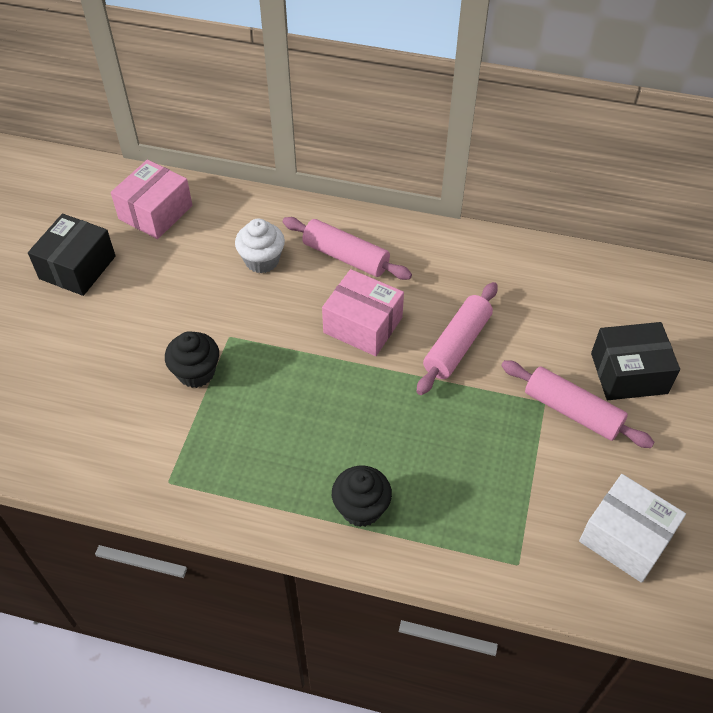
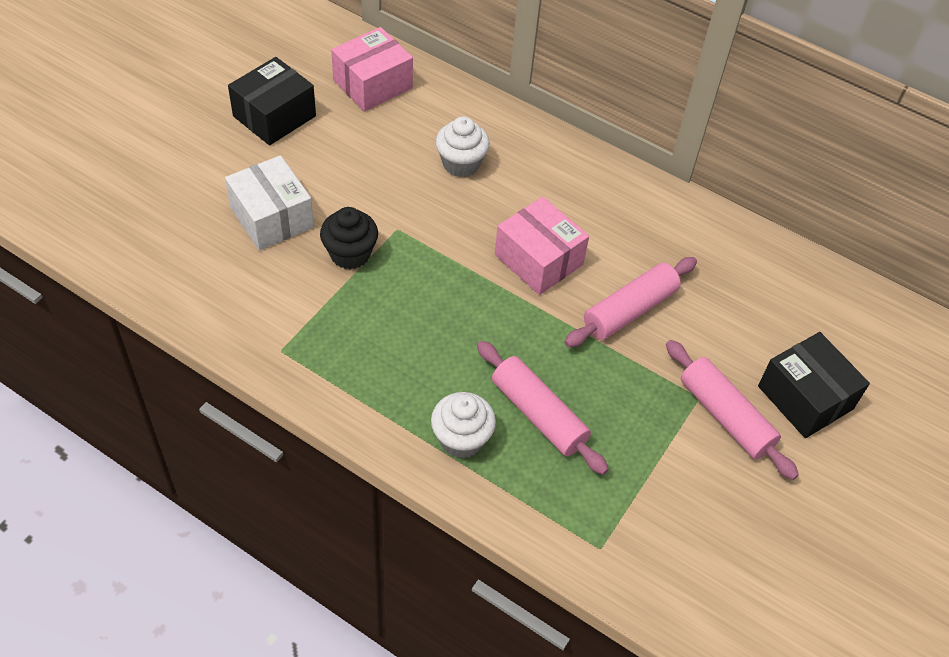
camera: 15 degrees right, 0 degrees up
pink rolling pin [283,217,412,280] -> pink rolling pin moved to [477,341,609,475]
black cupcake [332,466,392,527] -> white cupcake [431,392,496,458]
white box [579,474,686,583] -> white box moved to [225,155,314,251]
black box [591,322,680,400] -> black box turned 45 degrees clockwise [758,332,870,438]

